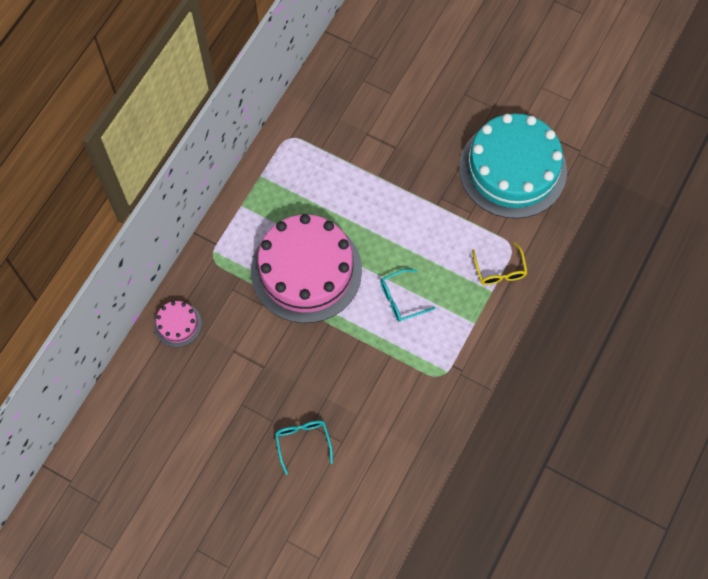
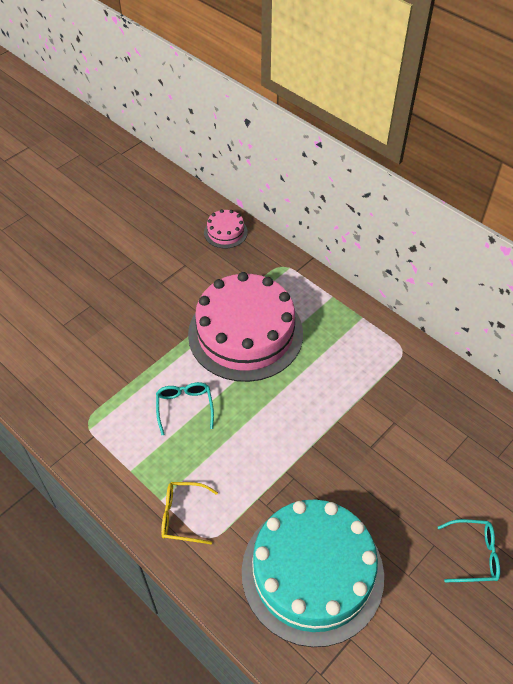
camera: 105 degrees right, 15 degrees down
turquoise glasses [275,420,333,475] -> turquoise glasses moved to [438,519,500,582]

